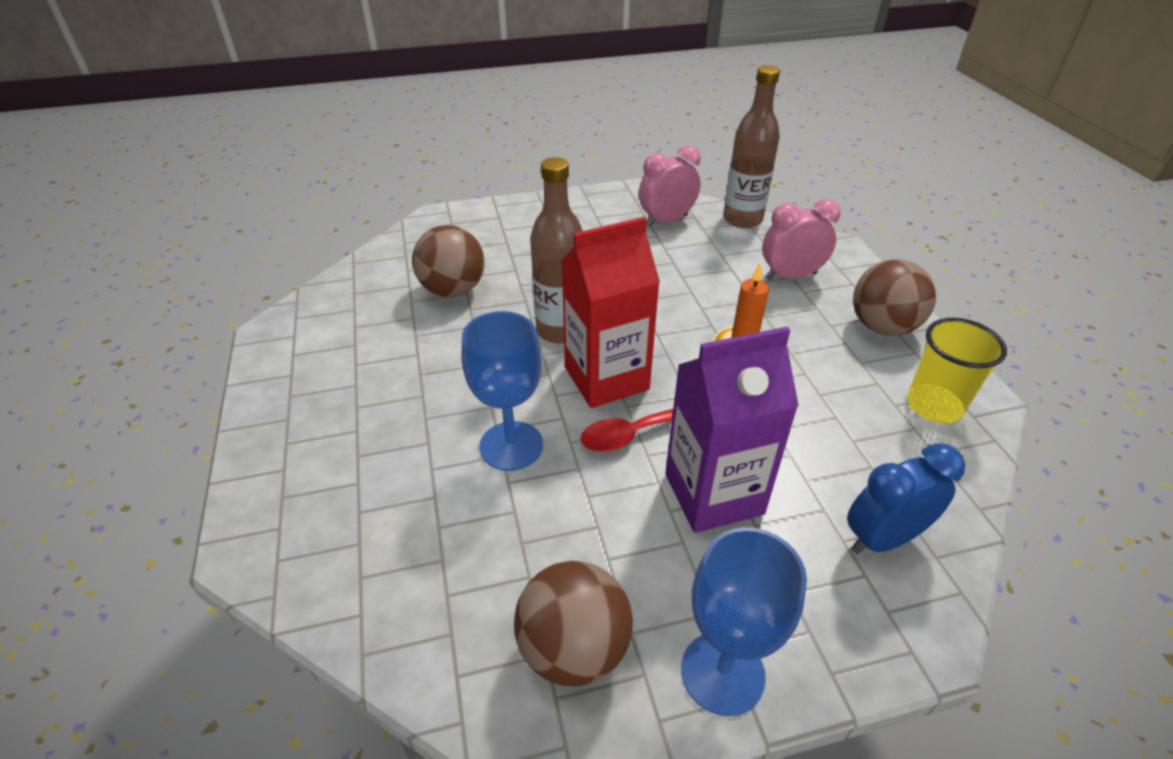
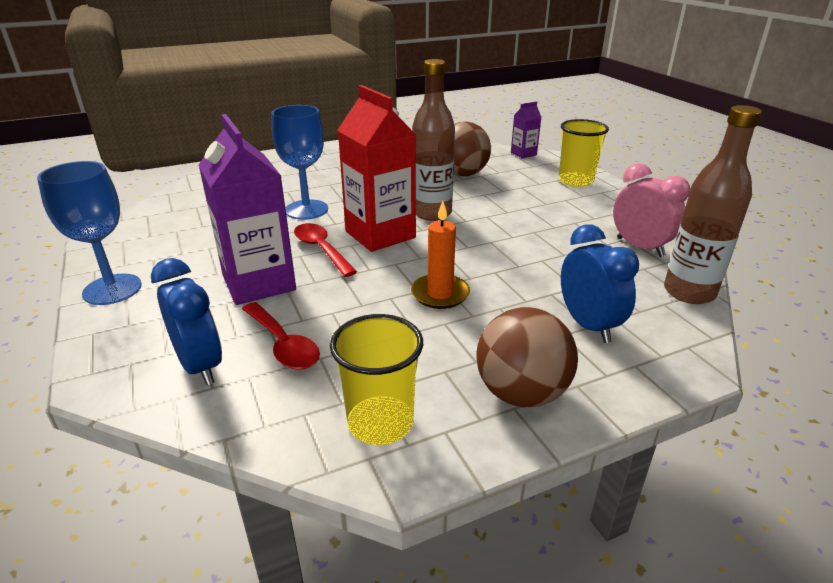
camera: 80 degrees right, 10 degrees down
brown ball [514,560,633,686] -> none
pink clock [762,199,841,280] -> blue clock [561,224,639,343]
none -> red spoon [242,302,320,370]
none -> purple carton [511,101,542,159]
none -> yellow cup [559,119,609,187]

